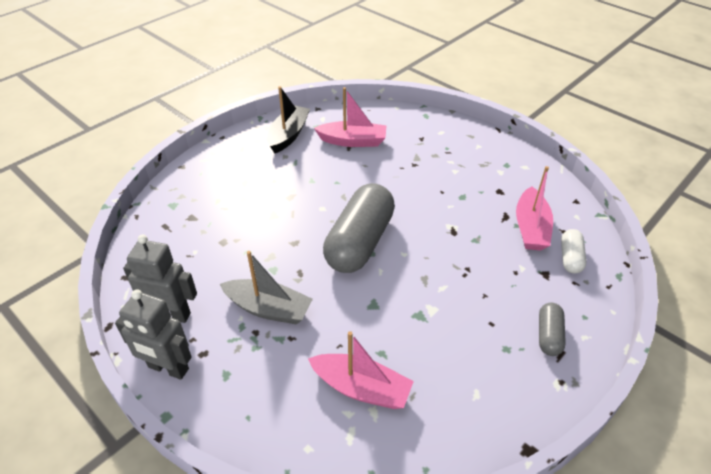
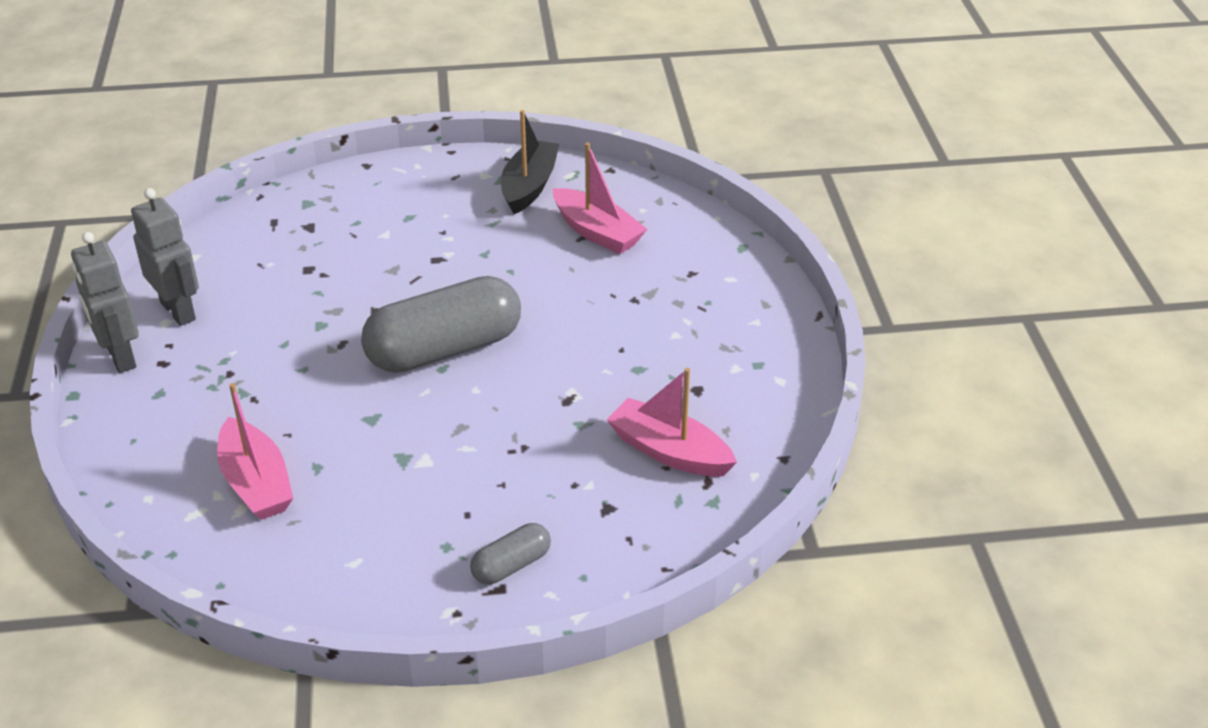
camera: 40 degrees right, 5 degrees down
grey boat [220,251,313,325] -> none
black boat [267,86,310,153] -> black boat turned 45 degrees counterclockwise [501,110,559,214]
pink boat [516,166,553,251] -> pink boat turned 75 degrees clockwise [607,368,737,477]
white capsule [561,229,587,274] -> none

